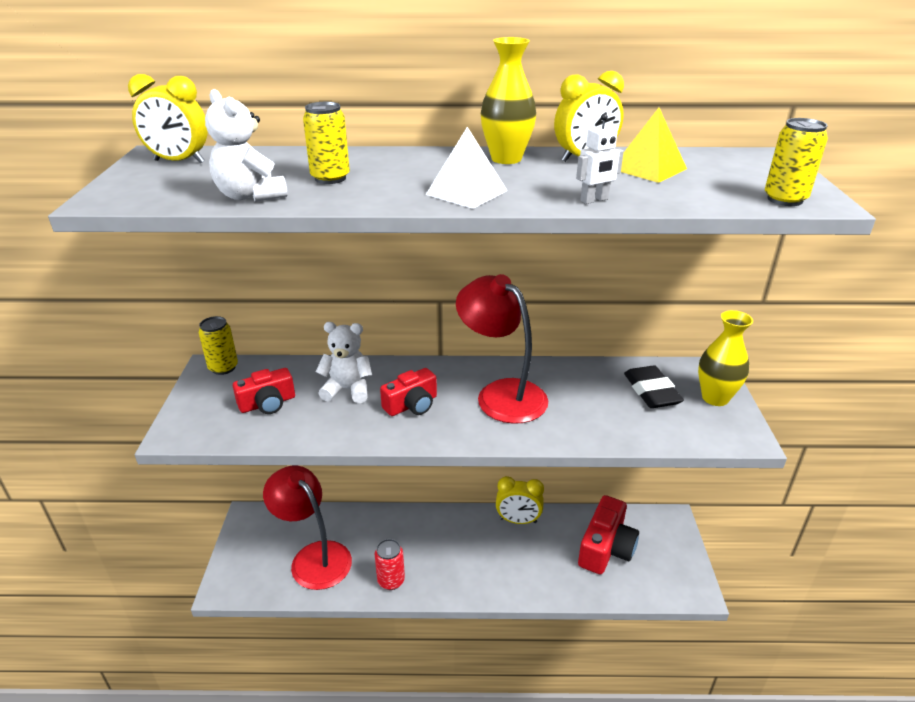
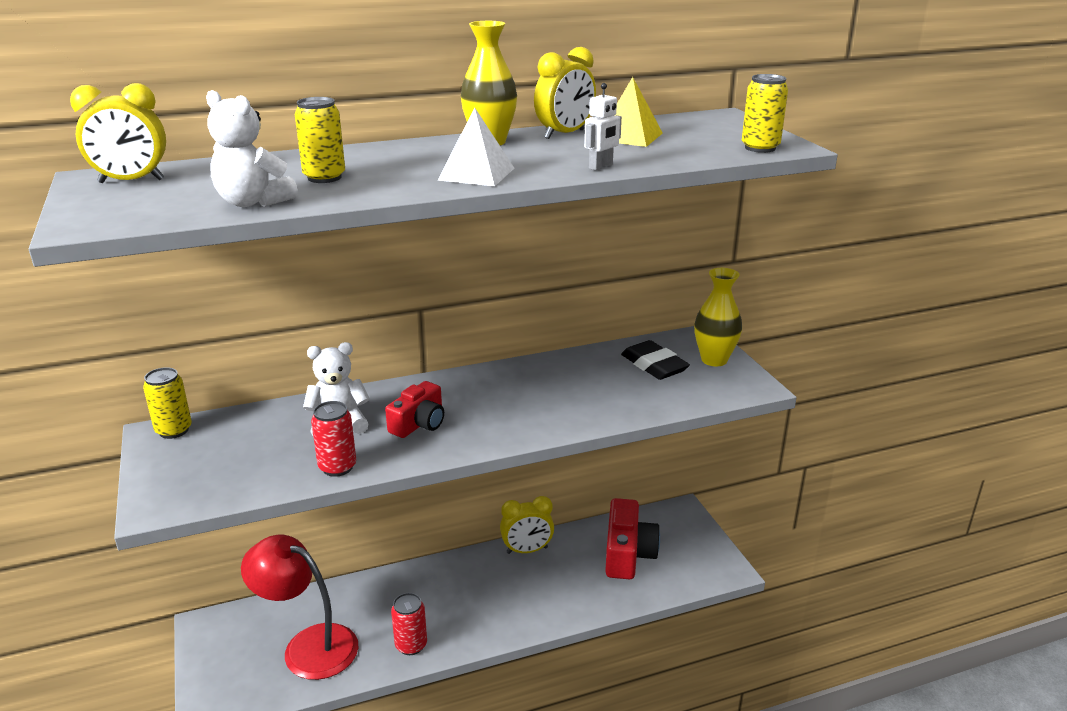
camera: 20 degrees left, 5 degrees down
red camera [233,368,295,414] -> none
red lamp [456,274,548,424] -> none
none -> red can [311,401,356,477]

